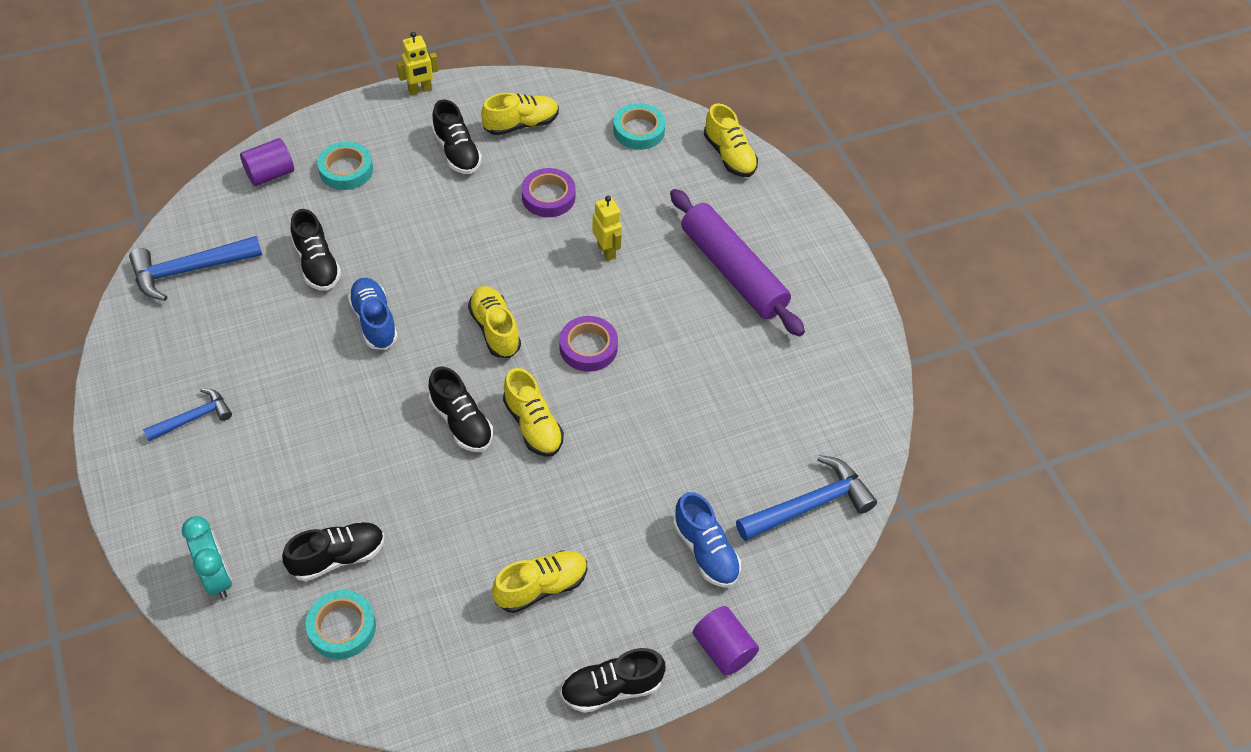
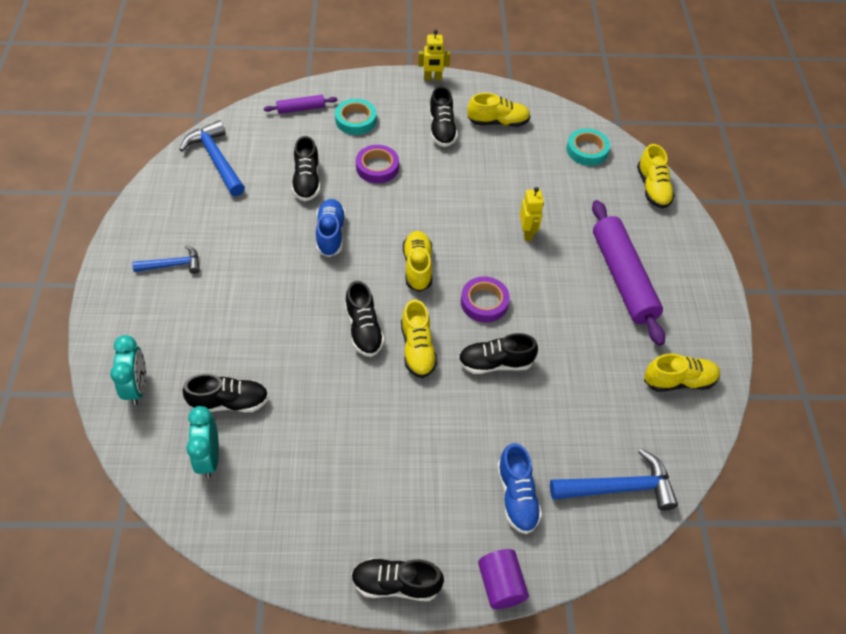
camera: 20 degrees right, 0 degrees up
blue hammer [129,236,262,301] -> blue hammer turned 60 degrees clockwise [179,120,245,196]
purple cylinder [240,138,294,186] -> purple rolling pin [264,95,337,114]
turquoise tape [306,590,376,659] -> turquoise clock [187,406,219,478]
yellow shoe [492,550,587,613] -> yellow shoe moved to [644,354,720,392]
purple tape [521,168,576,217] -> purple tape moved to [356,145,399,183]
none -> black shoe [458,333,538,374]

